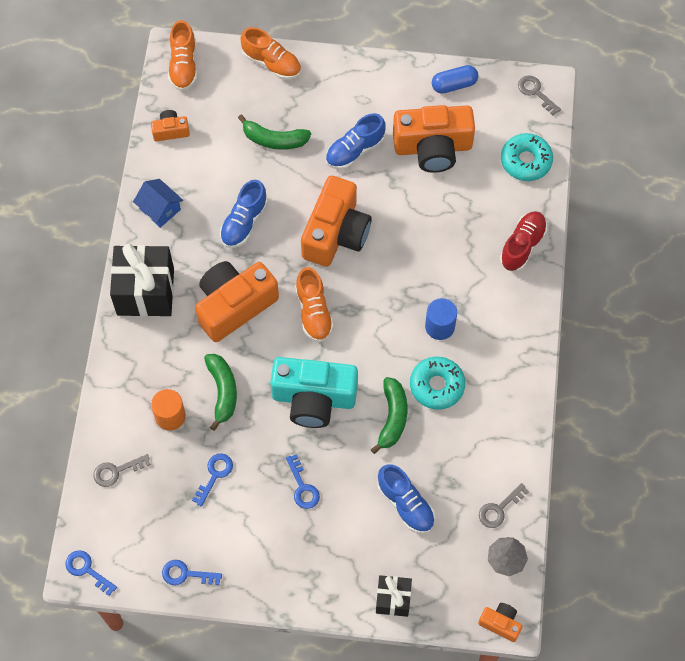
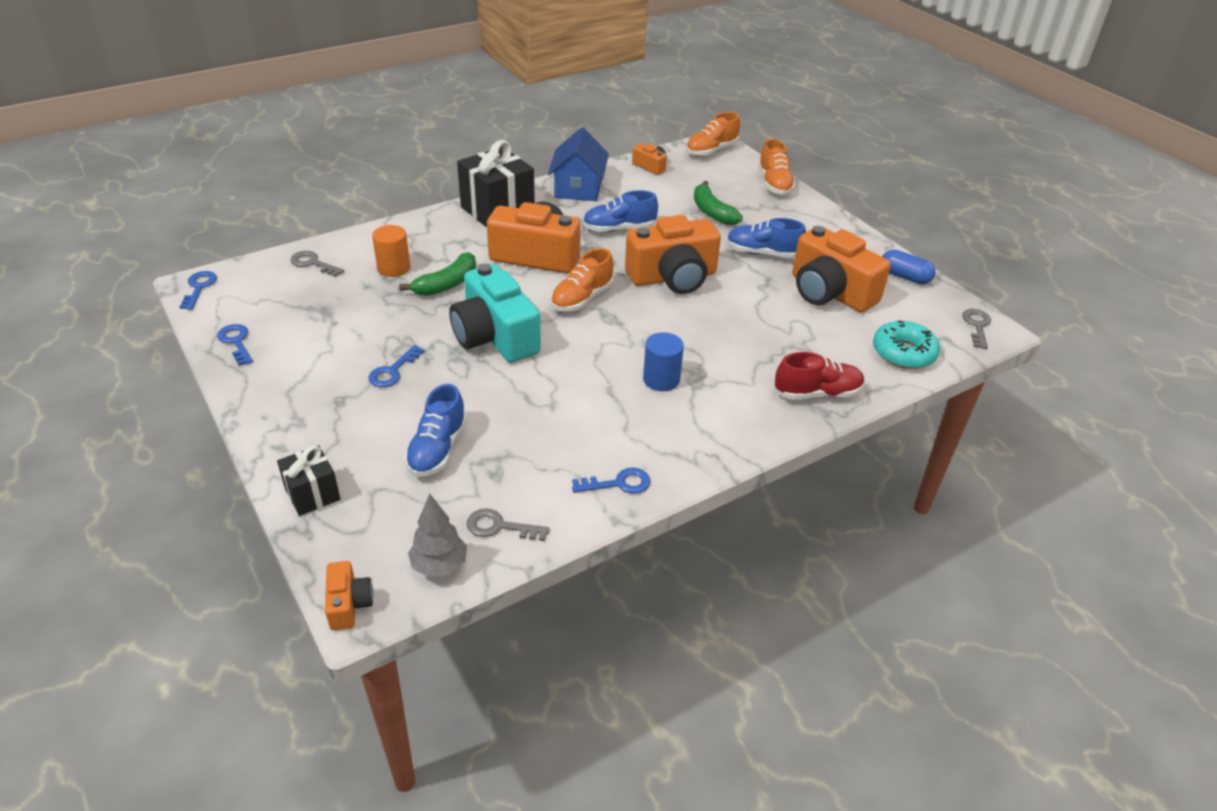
camera: 50 degrees right, 25 degrees down
blue house [133,179,183,228] -> blue house [548,127,609,201], size x1.51
blue key [192,453,233,506] -> blue key moved to [572,468,650,494]
green banana [371,377,407,454] -> none
turquoise donut [410,357,465,410] -> none

